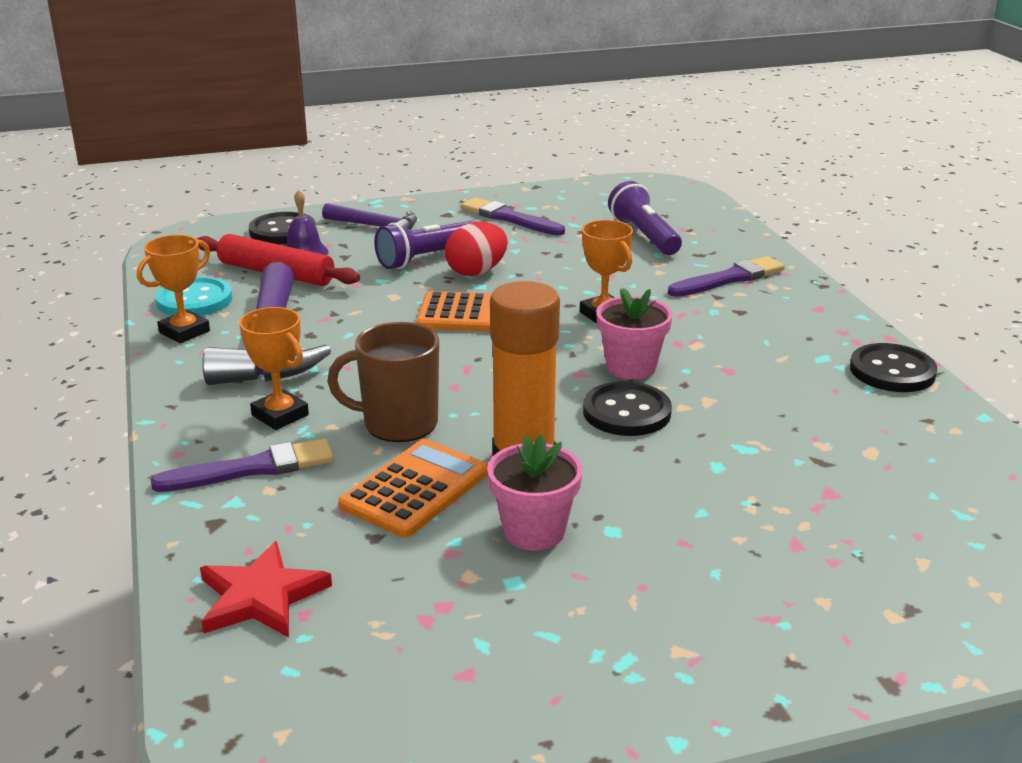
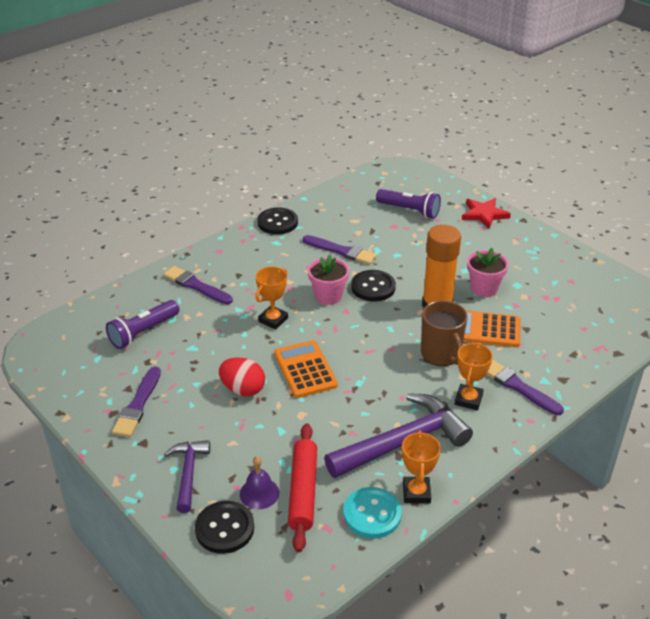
camera: 115 degrees left, 10 degrees up
orange trophy [137,235,210,343] -> orange trophy turned 75 degrees clockwise [402,430,441,503]
red star [200,541,332,638] -> red star moved to [462,198,511,229]
purple flashlight [374,220,476,269] -> purple flashlight moved to [376,189,441,218]
none -> purple brush [303,235,377,265]

